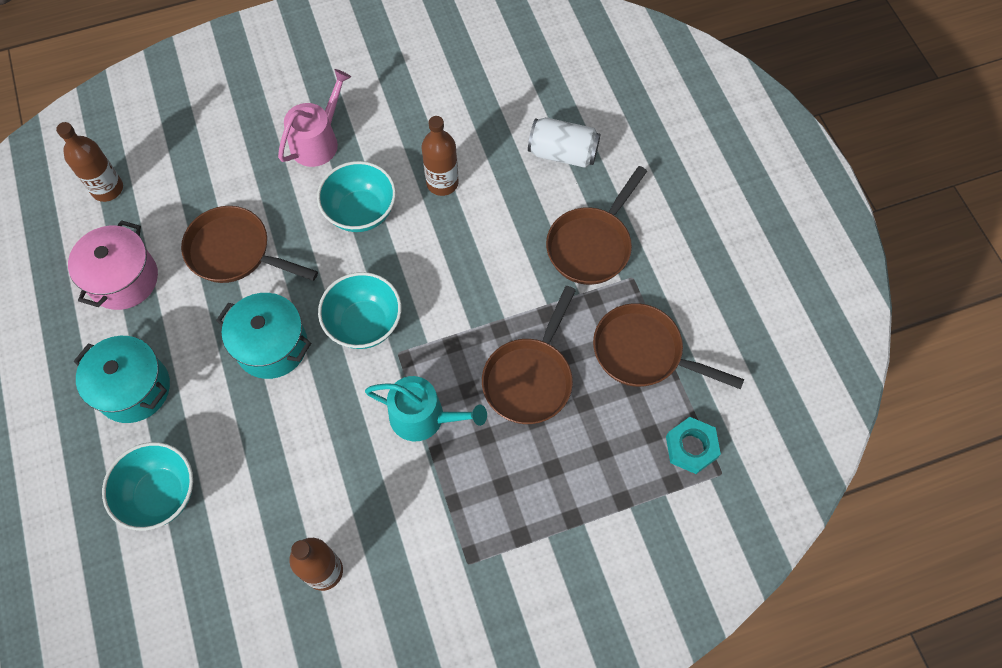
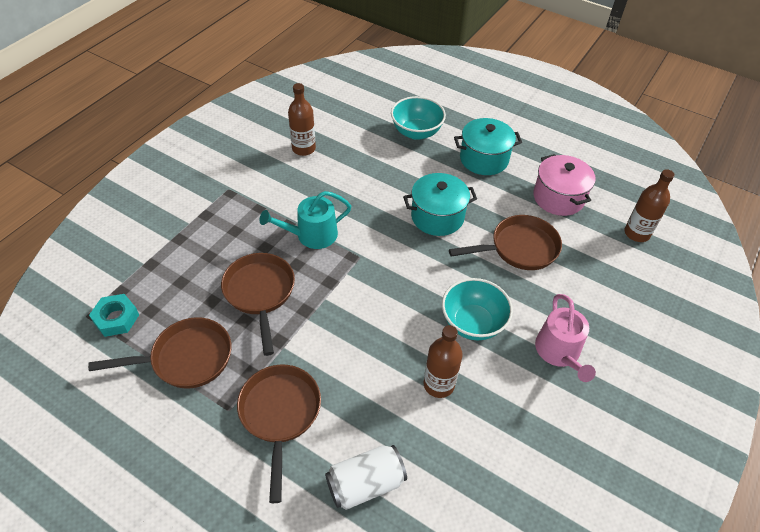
camera: 140 degrees right, 15 degrees down
turquoise bowl [318,272,401,349] -> none

